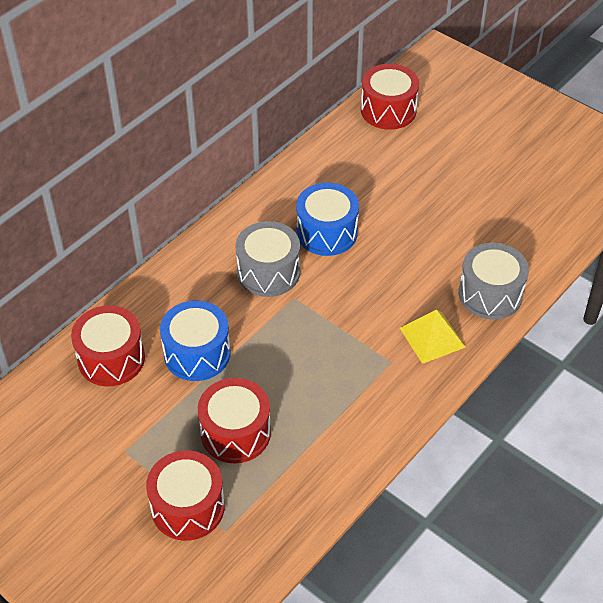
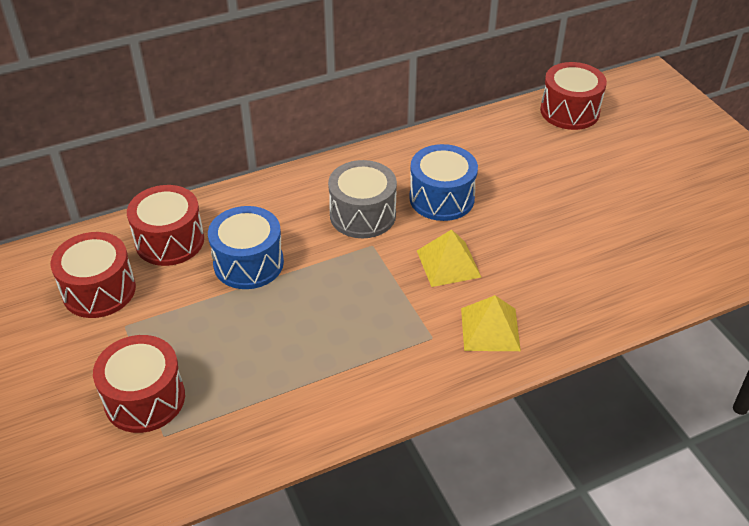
camera: 25 degrees right, 5 degrees down
red drum [198,378,271,463] -> red drum moved to [51,232,136,318]
grey drum [459,242,529,320] -> none
none -> yellow pyramid [417,229,481,287]

